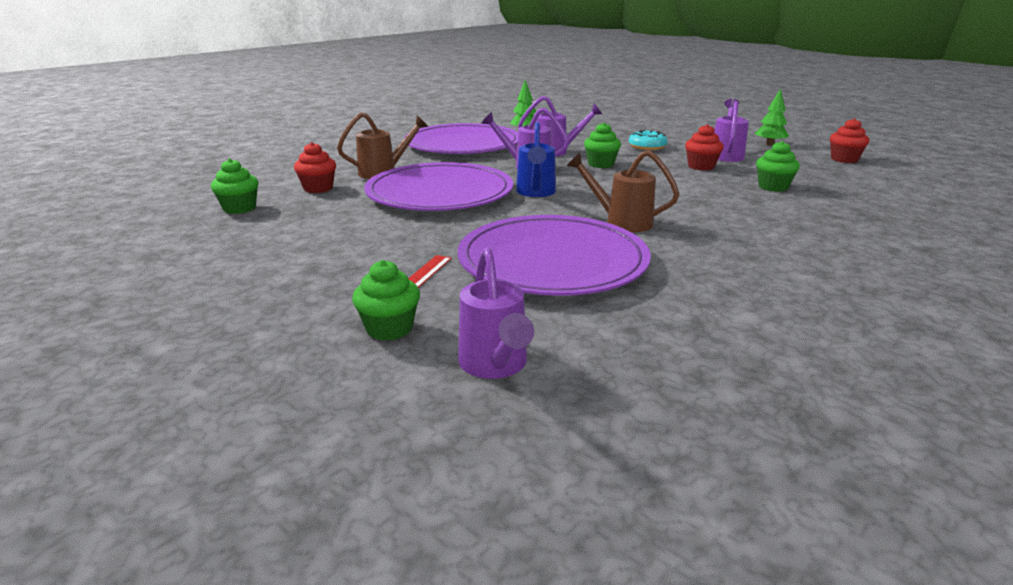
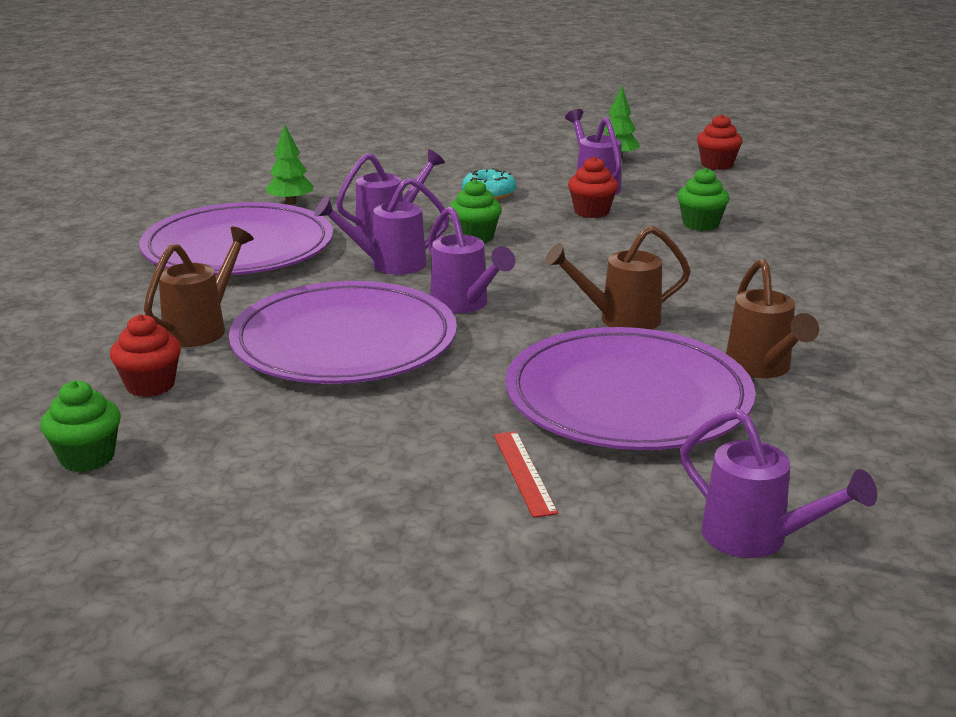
camera: 35 degrees left, 0 degrees up
green cupcake [352,260,420,341] -> none
blue watering can [516,122,556,197] -> purple watering can [428,206,515,313]
none -> brown watering can [726,259,819,378]

